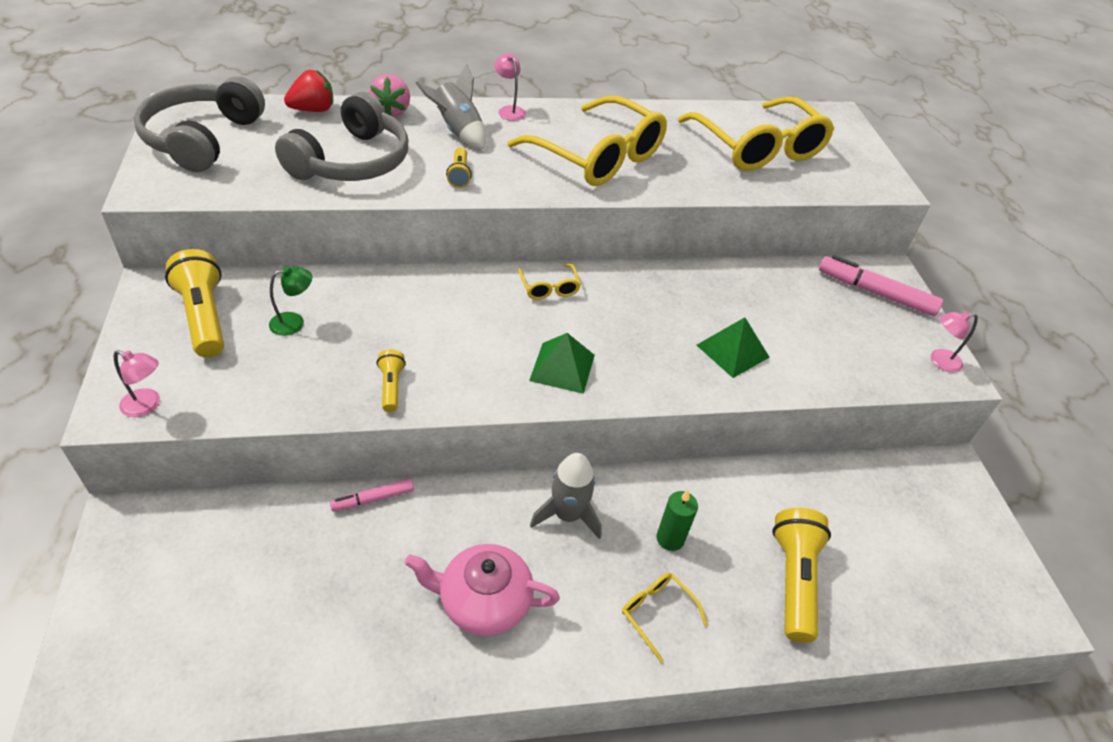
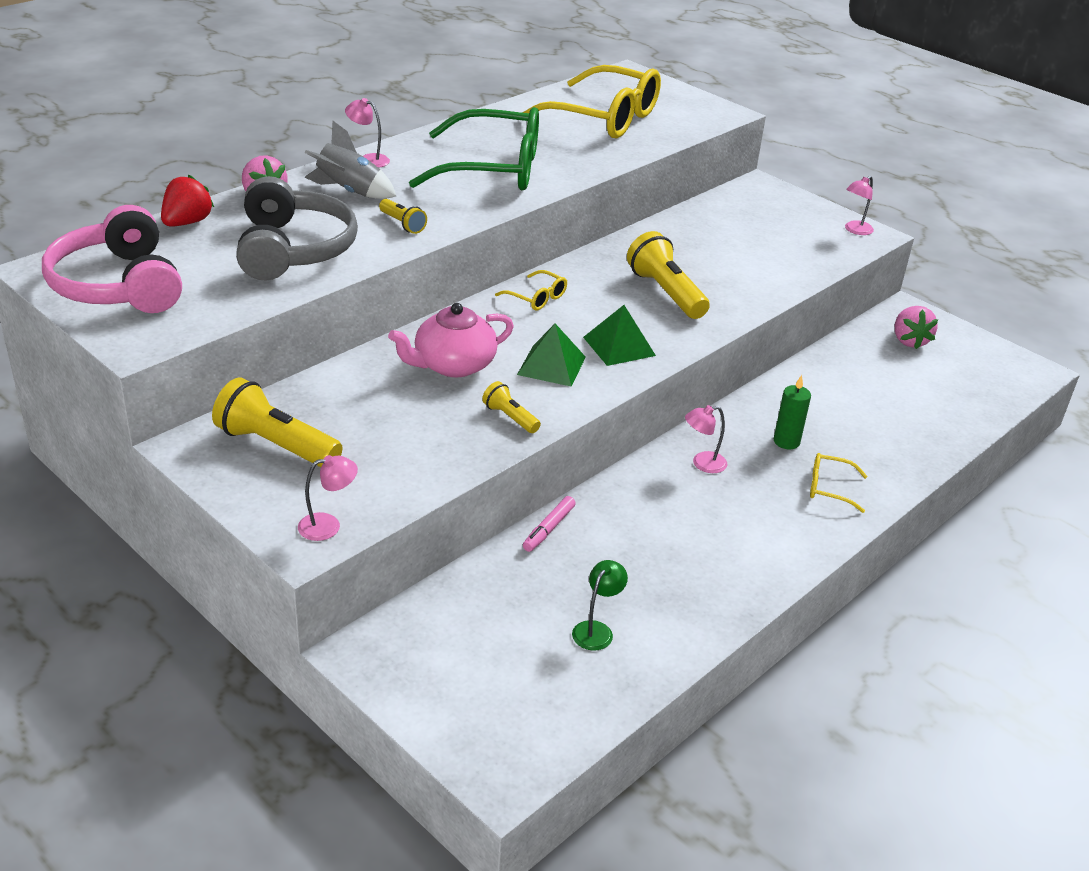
camera: 35 degrees left, 10 degrees down
grey headphones [134,76,265,172] -> pink headphones [42,205,182,313]
green lamp [269,266,312,336] -> green lamp moved to [572,560,628,651]
pink teapot [405,544,560,636] -> pink teapot moved to [388,303,514,377]
yellow glasses [507,96,667,186] -> green glasses [409,107,539,190]
grey rocket [530,453,602,539] -> pink lamp [685,405,727,473]
green pyramid [696,317,770,378] -> green pyramid moved to [517,324,586,387]
yellow flashlight [772,508,831,643] -> yellow flashlight moved to [627,231,710,319]
pink marker [819,255,943,316] -> none
none -> pink strawberry [895,306,938,349]

